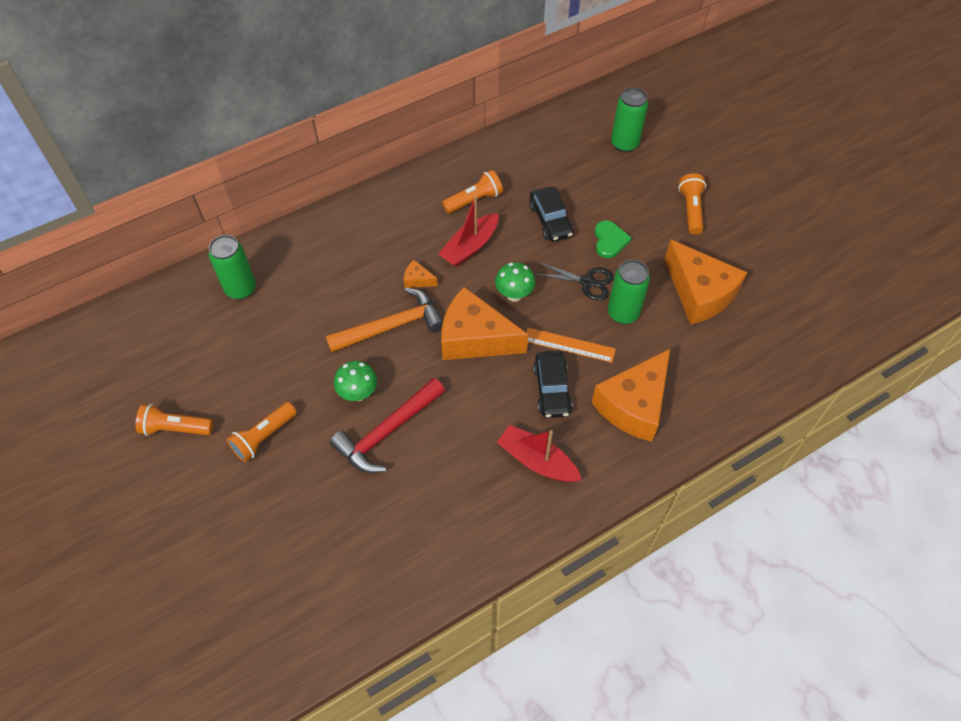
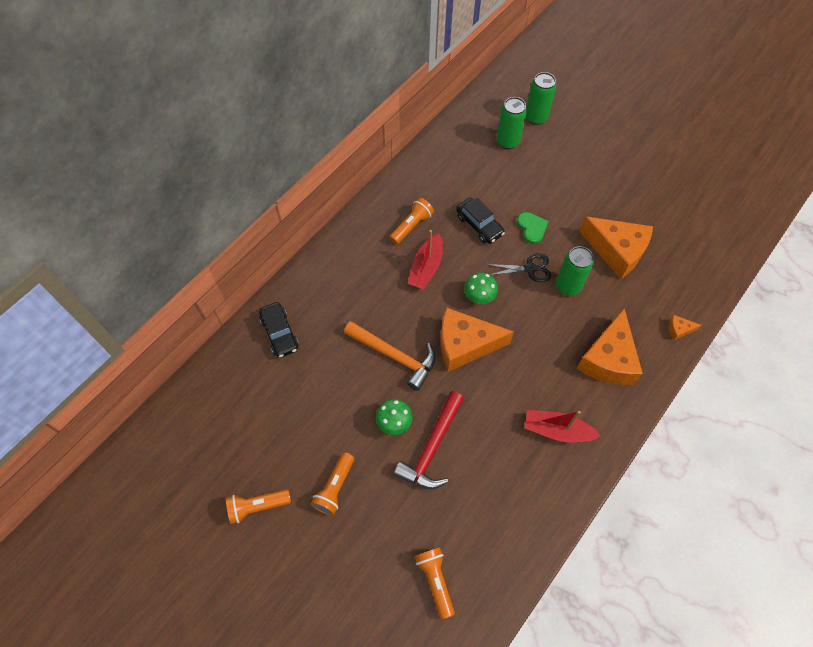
camera: 20 degrees left, 5 degrees up
green can [209,235,256,300] -> green can moved to [526,72,556,125]
orange hammer [326,288,443,353] -> orange hammer turned 75 degrees clockwise [344,321,435,391]
orange cheese [404,260,438,288] -> orange cheese moved to [669,315,701,341]
orange ruler [526,328,616,363] -> none
black car [533,351,573,418] -> black car moved to [259,302,299,358]
orange flashlight [678,173,706,234] -> orange flashlight moved to [415,547,455,619]

